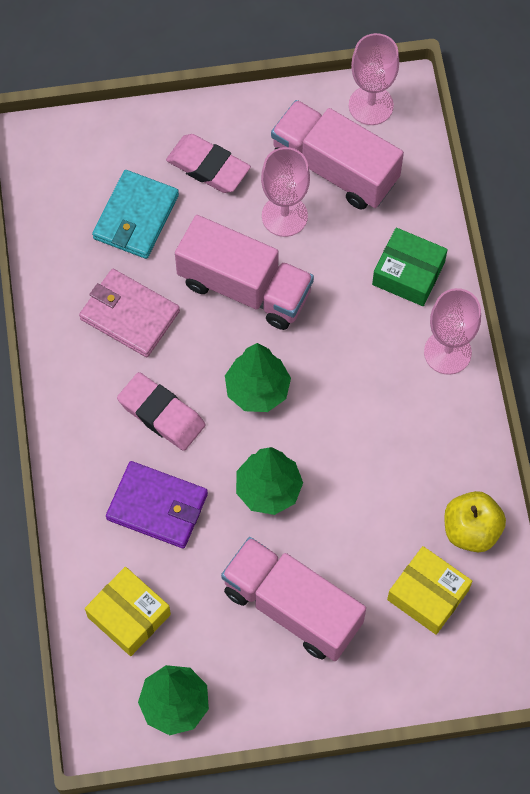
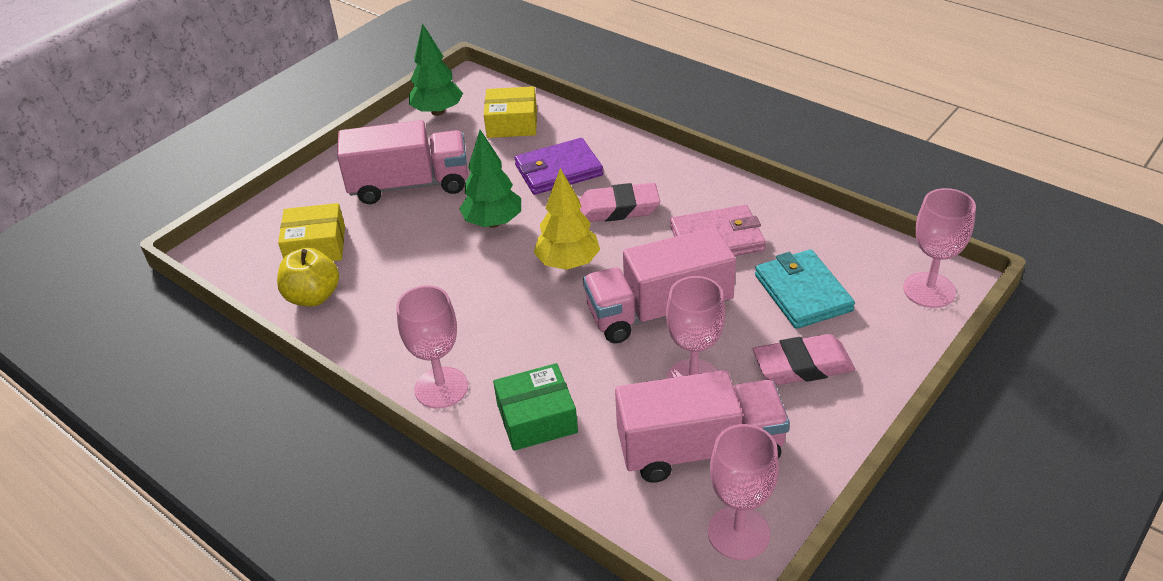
camera: 140 degrees right, 25 degrees down
green tree [225,343,291,412] -> yellow tree [534,168,600,270]
none -> pink goblet [903,188,976,308]

